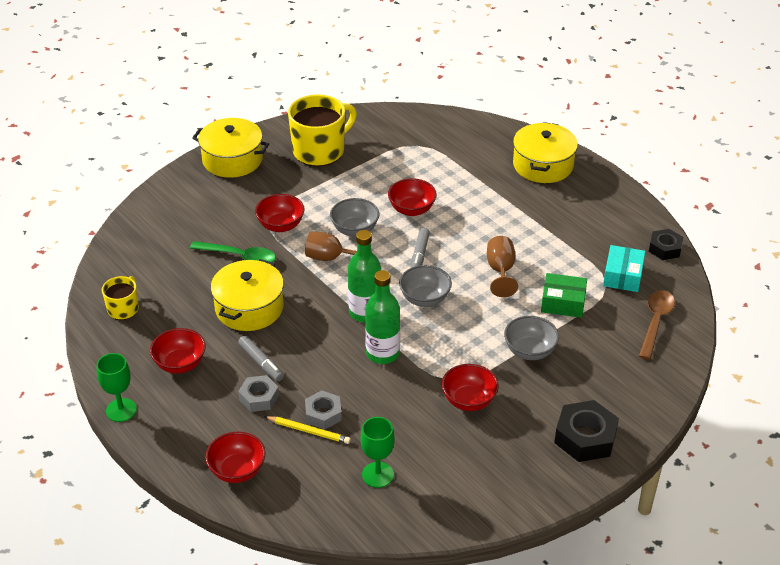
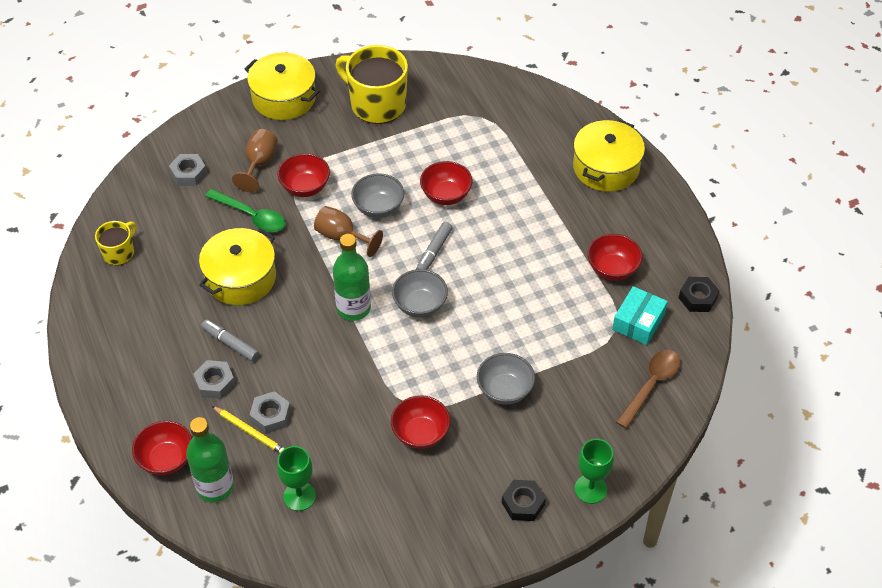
camera: 15 degrees right, 10 degrees up
green goblet [96,353,137,422] -> green goblet moved to [575,439,614,504]
red bowl [150,328,206,374] -> red bowl moved to [588,234,643,281]
grey marker [238,336,284,381] -> grey marker turned 150 degrees clockwise [201,319,259,362]
yellow mug [288,94,357,166] -> yellow mug turned 120 degrees counterclockwise [335,45,408,124]
green bottle [365,270,400,364] -> green bottle moved to [186,417,234,502]
brown goblet [487,236,518,297] -> brown goblet moved to [232,129,278,192]
green box [541,273,587,318] -> none
black nut [554,400,619,462] -> black nut [502,480,546,521], size x0.63
none -> grey nut [169,154,207,186]

